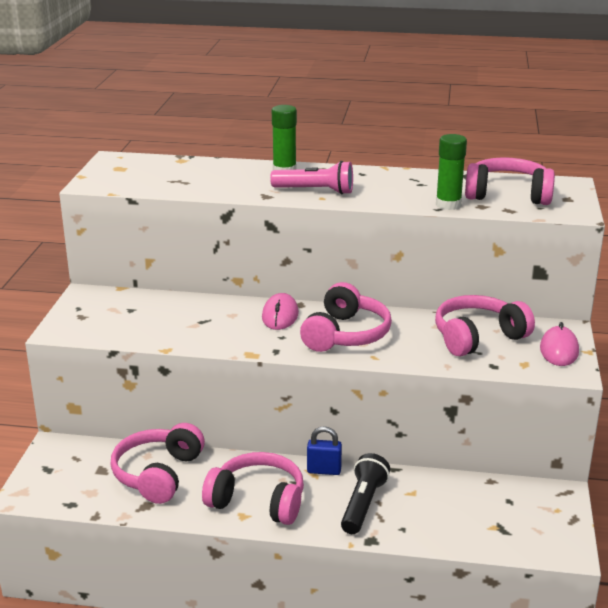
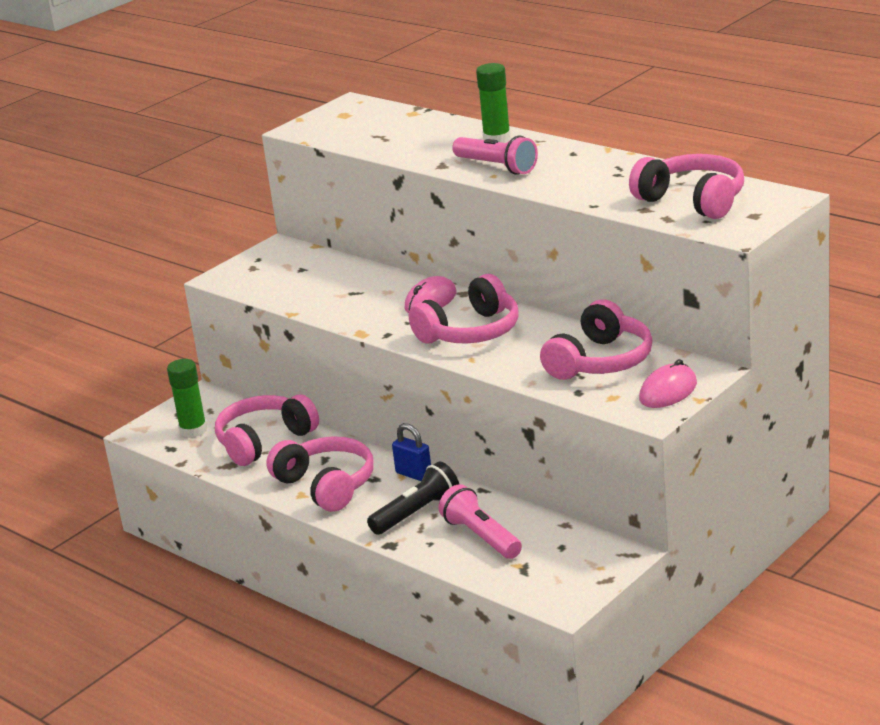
camera: 35 degrees right, 0 degrees up
pink headphones [435,295,535,357] -> pink headphones turned 120 degrees clockwise [540,299,653,380]
green glue stick [436,134,467,210] -> green glue stick moved to [167,359,207,438]
none -> pink flashlight [438,484,522,559]

